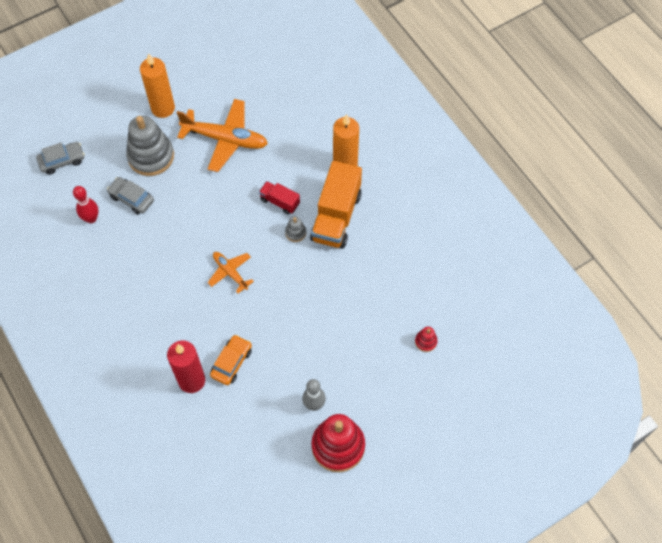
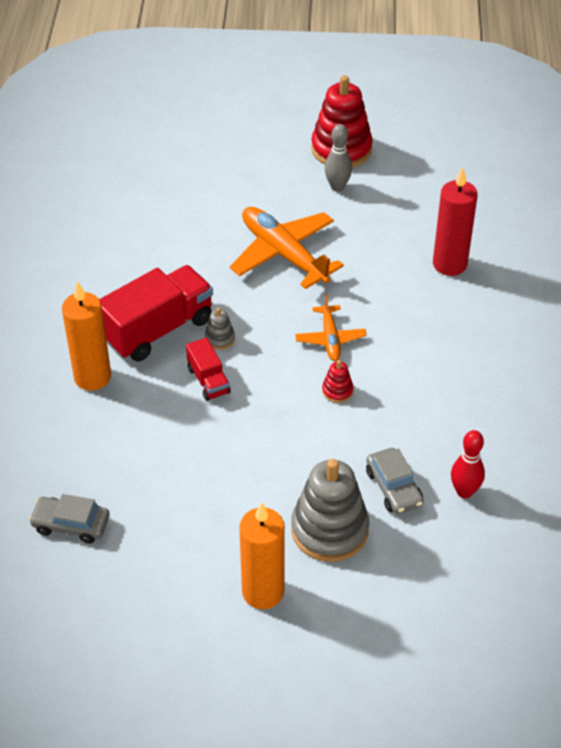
camera: 145 degrees left, 15 degrees down
grey car [36,142,85,175] -> grey car moved to [29,494,109,544]
orange plane [177,99,268,172] -> orange plane moved to [230,207,344,289]
orange car [210,335,252,385] -> none
orange truck [310,161,362,248] -> red truck [99,265,213,362]
red stacking toy [415,327,438,352] -> red stacking toy moved to [322,360,353,403]

